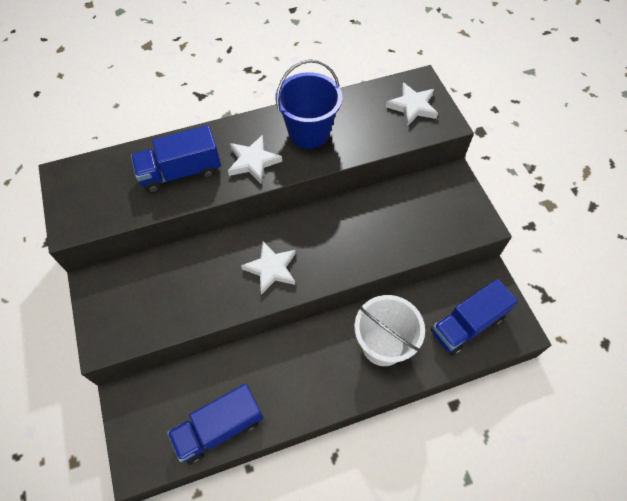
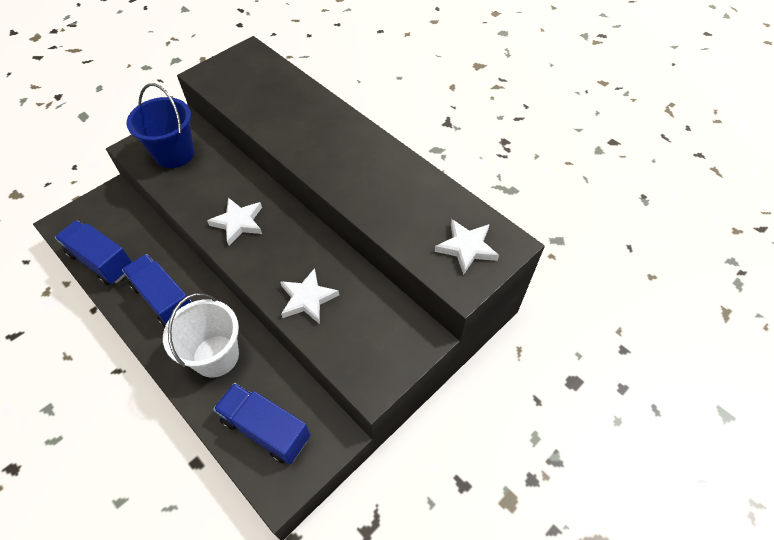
camera: 65 degrees right, 5 degrees down
blue truck [131,125,221,193] -> blue truck moved to [122,254,192,327]
white star [228,135,282,184] -> white star moved to [280,268,339,324]
blue bucket [275,60,342,149] -> blue bucket moved to [126,83,194,168]

